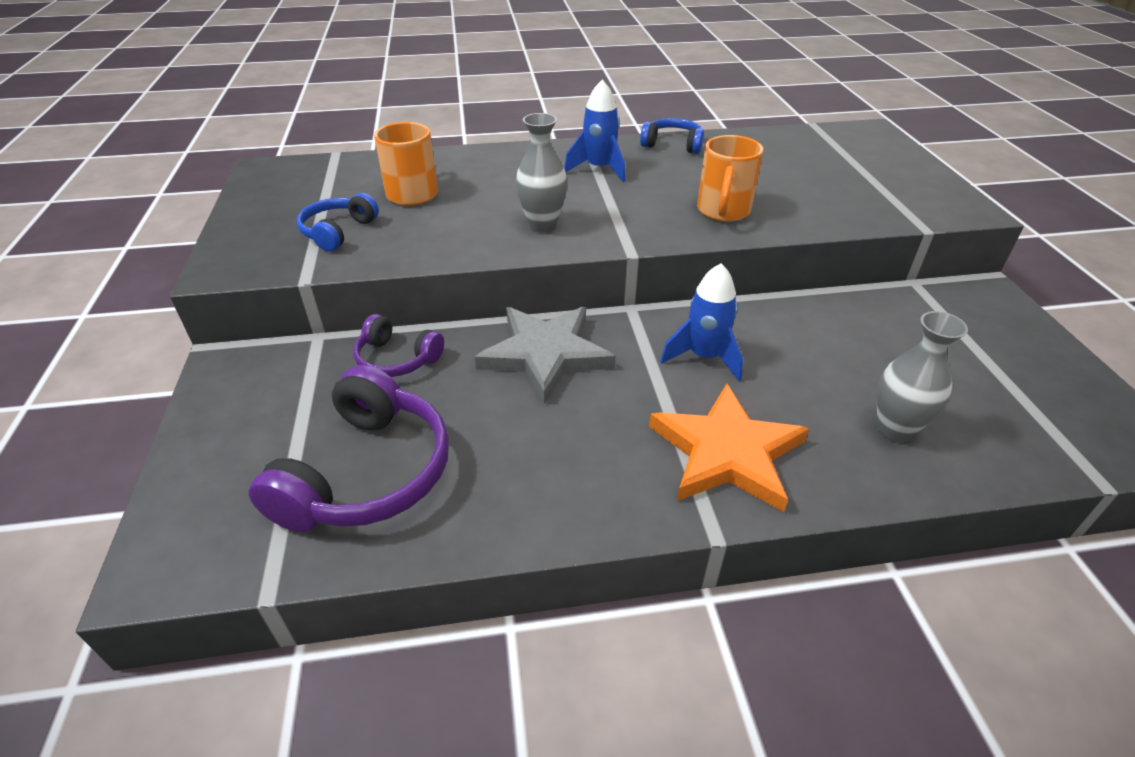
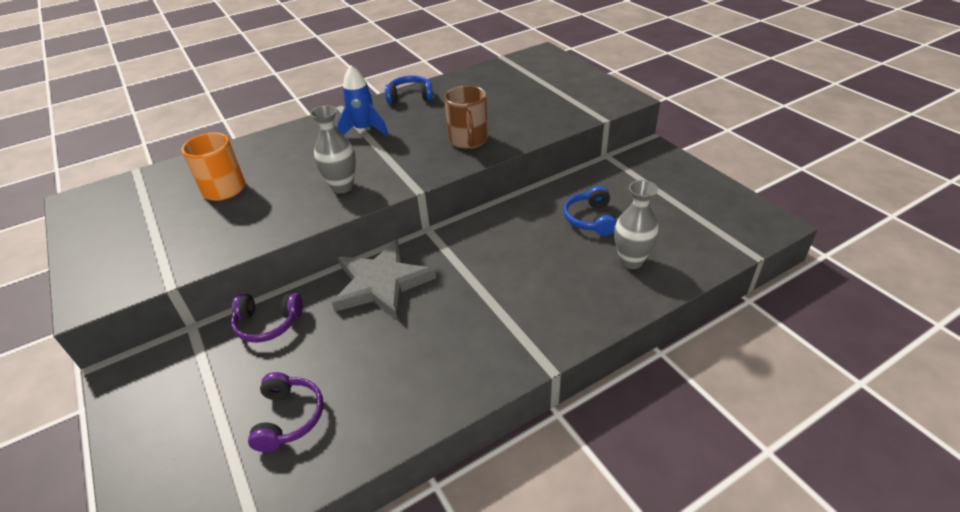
camera: 20 degrees left, 0 degrees up
purple headphones [249,365,449,532] -> purple headphones [248,372,323,452], size x0.56
blue headphones [297,193,379,251] -> blue headphones moved to [563,186,617,236]
orange star [649,384,809,512] -> none
blue rocket [660,263,743,381] -> none
orange mug [697,135,764,222] -> brown mug [444,85,488,149]

